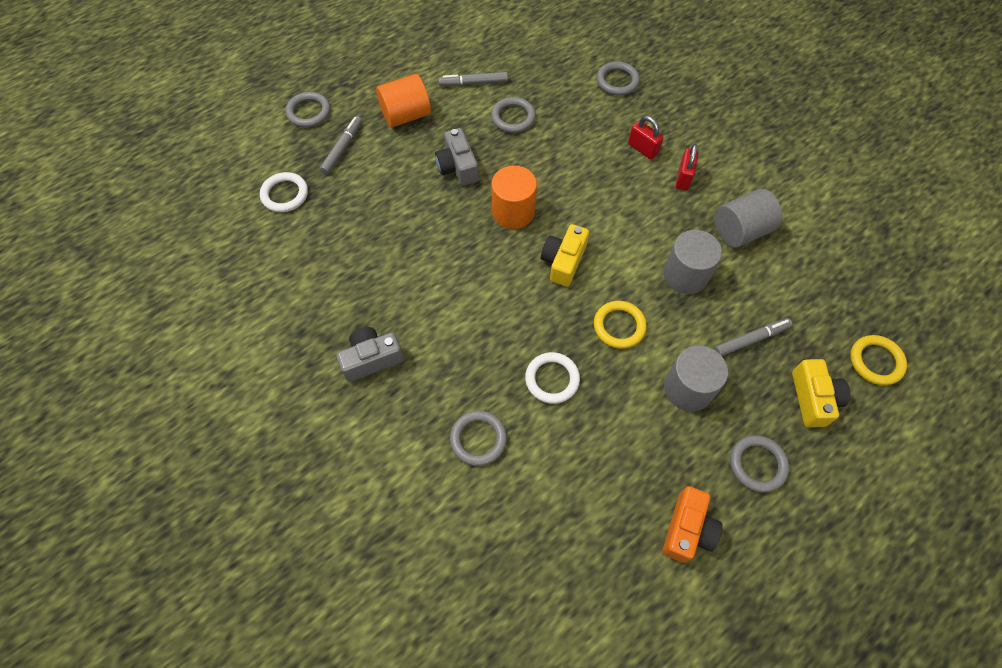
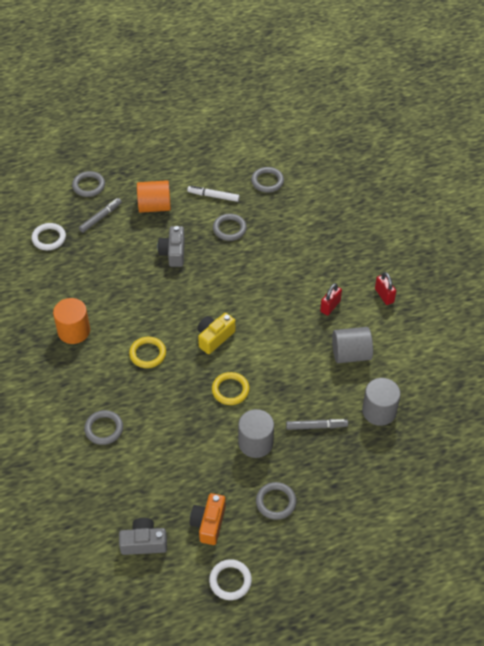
camera: 20 degrees right, 10 degrees down
grey camera [337,327,404,382] -> grey camera moved to [119,518,167,555]
grey marker [439,72,508,86] -> white marker [187,186,240,202]
orange cylinder [491,165,537,229] -> orange cylinder moved to [53,298,90,344]
white ring [525,352,580,404] -> white ring moved to [209,559,252,600]
grey ring [596,61,640,96] -> grey ring moved to [251,167,284,192]
red padlock [628,116,663,160] -> red padlock moved to [375,272,396,305]
orange camera [662,486,723,563] -> orange camera turned 150 degrees clockwise [190,493,226,545]
grey cylinder [663,230,722,294] -> grey cylinder moved to [362,378,401,426]
yellow camera [792,359,850,427] -> none
yellow ring [850,335,907,385] -> yellow ring moved to [129,337,166,368]

